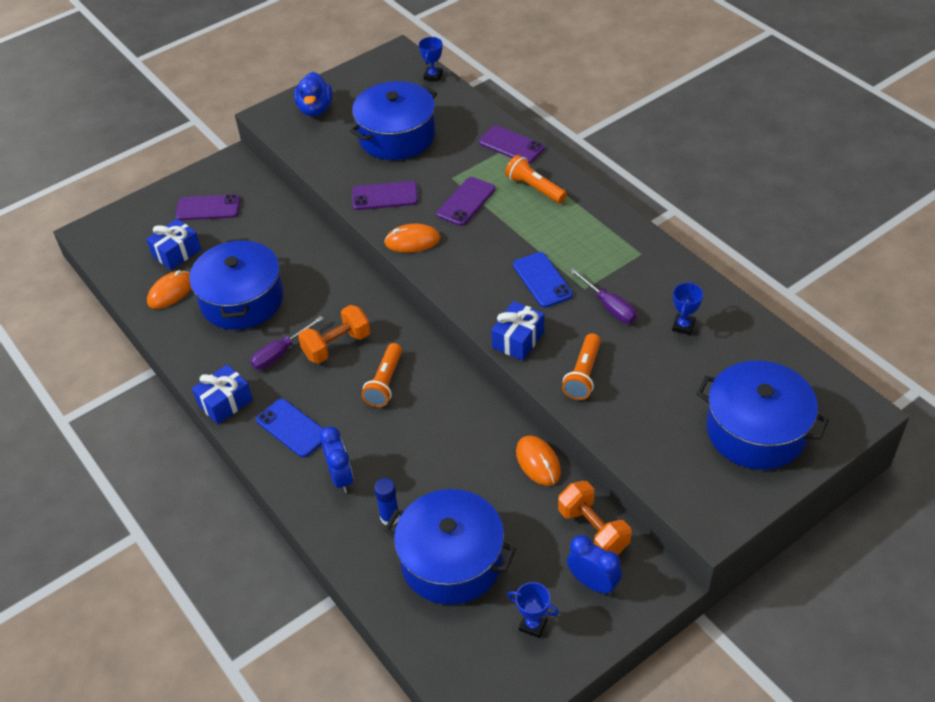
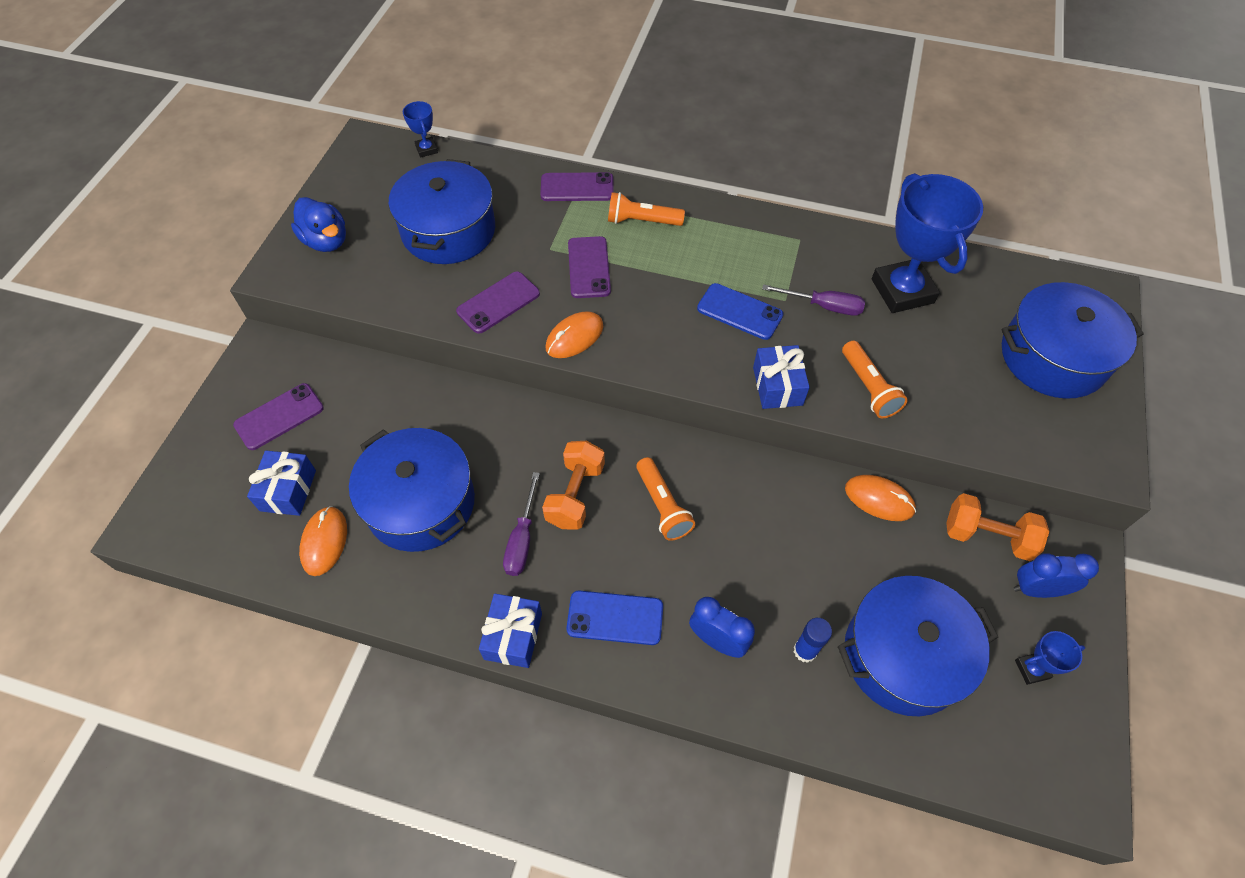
camera: 40 degrees left, 10 degrees up
blue trophy [672,282,703,335] -> blue trophy [872,173,983,313], size x2.27

